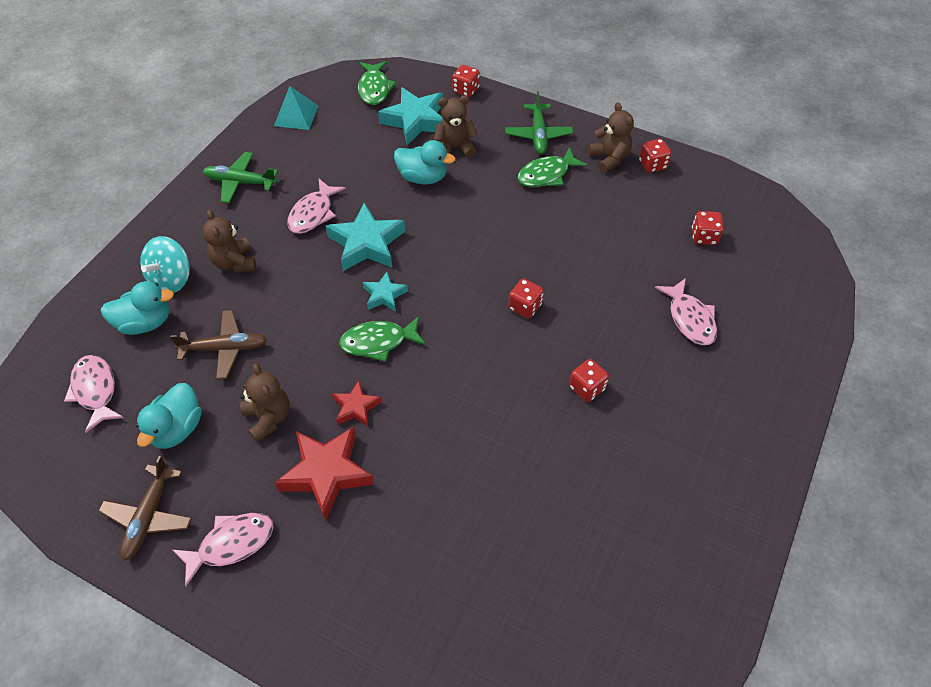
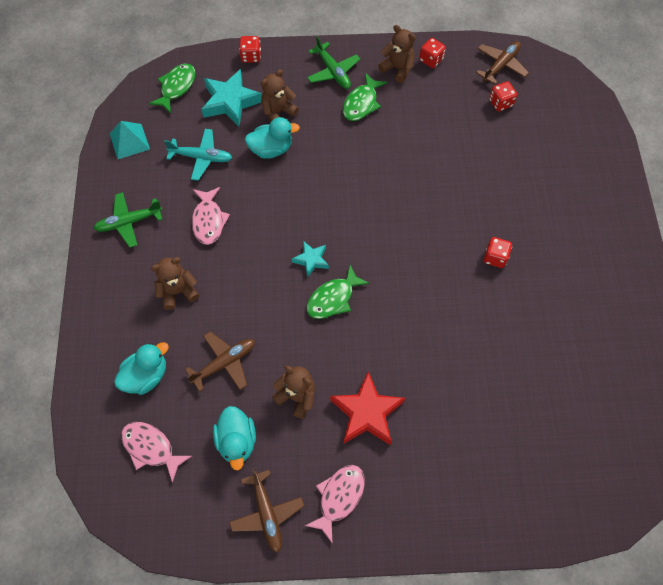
camera: 30 degrees left, 10 degrees up
turquoise spinning top [140,236,190,293] -> none
brown teddy bear [203,210,256,272] -> brown teddy bear turned 120 degrees clockwise [151,257,199,310]
turquoise star [326,203,405,271] -> none
red star [332,381,382,427] -> none
green fish [358,61,396,105] -> green fish turned 120 degrees counterclockwise [149,64,195,113]
red dice [508,278,544,319] -> none
pink fish [655,278,717,345] -> none
none -> turquoise plane [164,129,232,181]
none -> brown plane [476,41,529,85]

